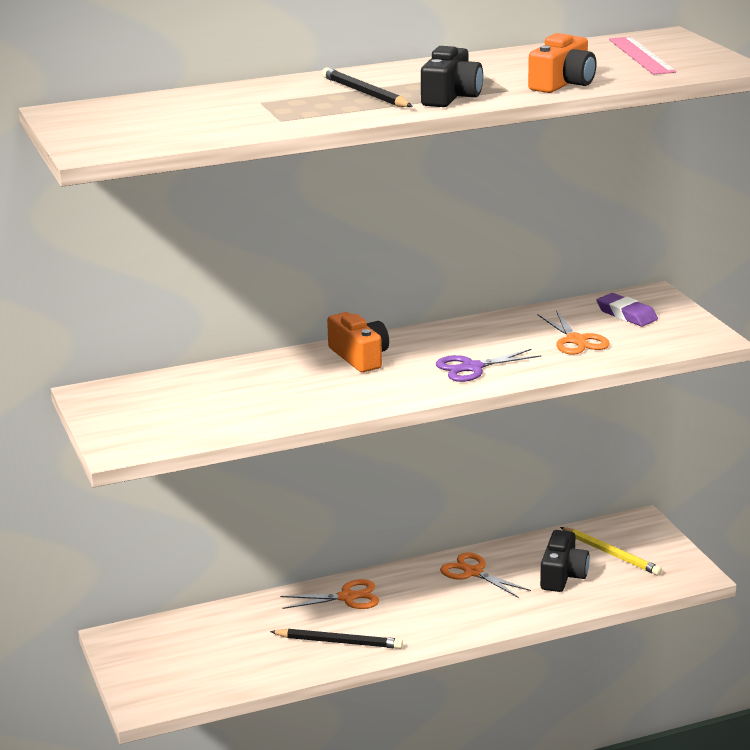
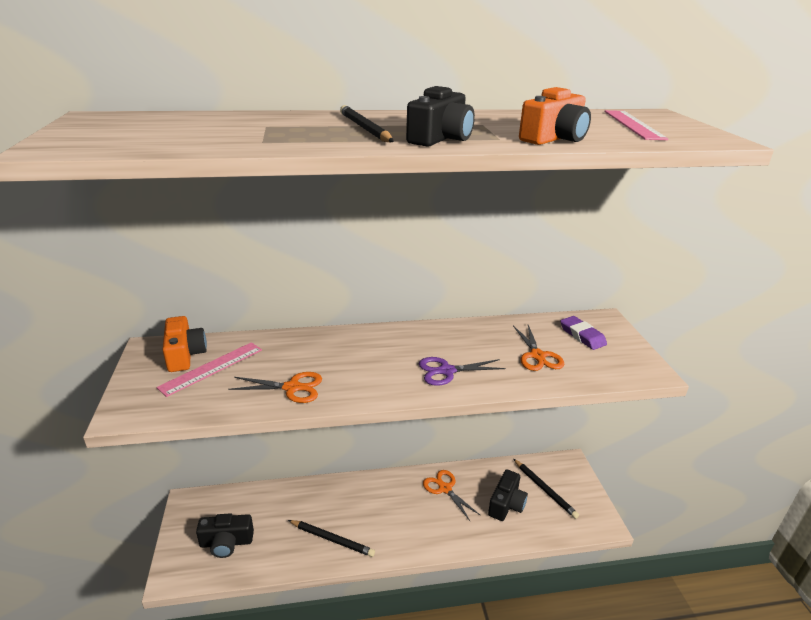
camera: 10 degrees right, 5 degrees up
orange scissors [280,579,379,609] -> orange scissors moved to [228,372,322,403]
orange camera [327,312,389,372] -> orange camera moved to [162,316,207,372]
yellow pencil [560,527,662,575] -> black pencil [514,459,579,519]
none -> pink ruler [156,342,262,397]
none -> black camera [196,513,254,558]

